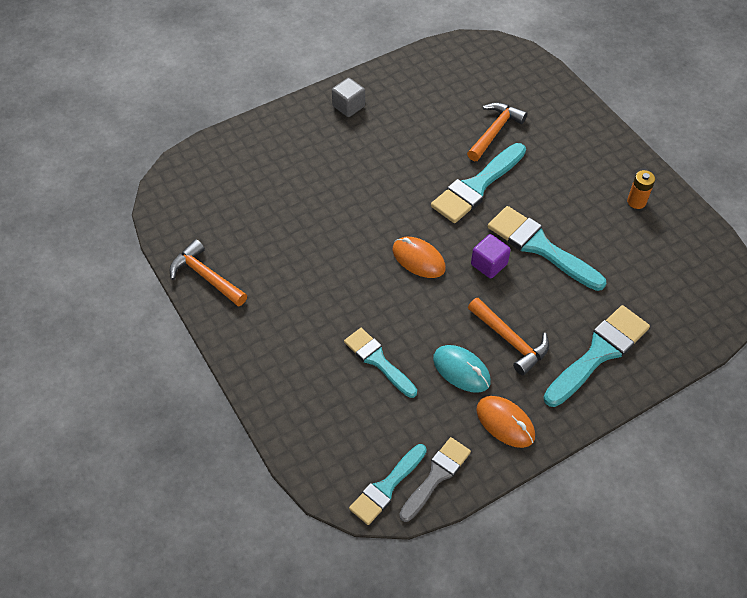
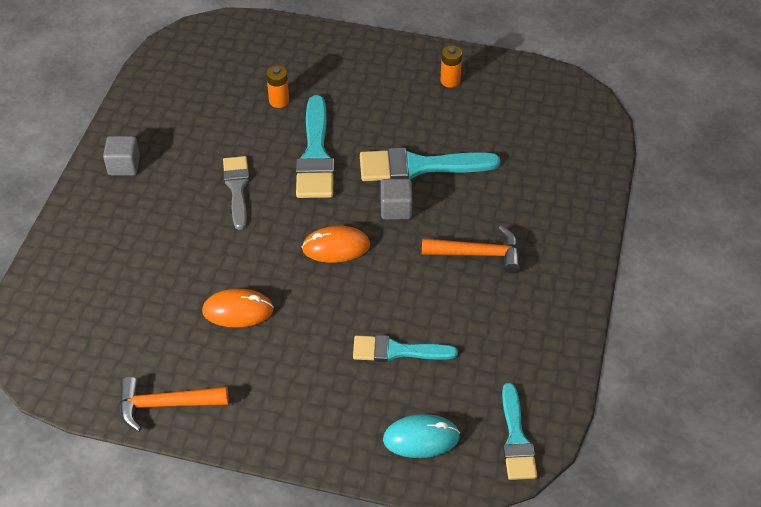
camera: 45 degrees left, 5 degrees down
grey brush [399,437,471,522] -> grey brush moved to [223,156,249,230]
turquoise mouse [433,345,491,393] -> turquoise mouse moved to [383,414,460,458]
orange hammer [467,102,527,161] -> orange battery [266,66,289,108]
purple cube [471,234,511,279] -> grey cube [381,179,413,220]
orange mouse [476,396,535,448] -> orange mouse moved to [202,289,274,328]
turquoise brush [543,305,650,407] -> none

